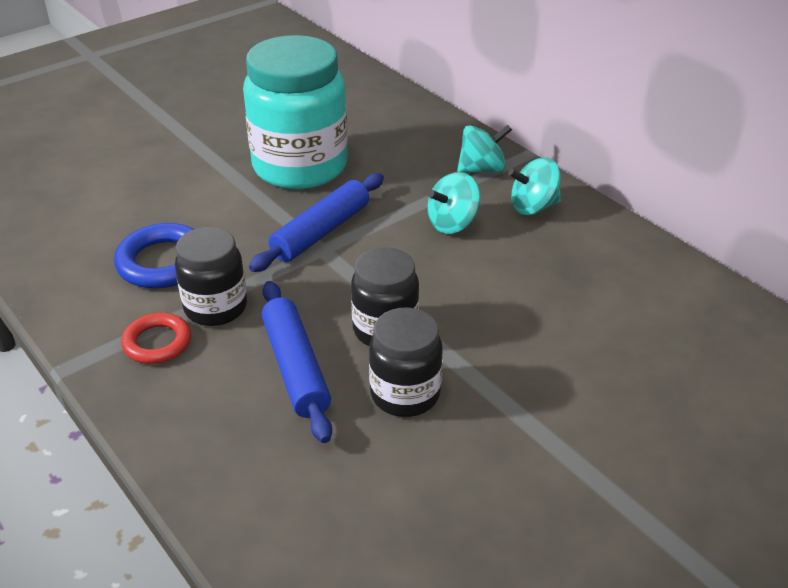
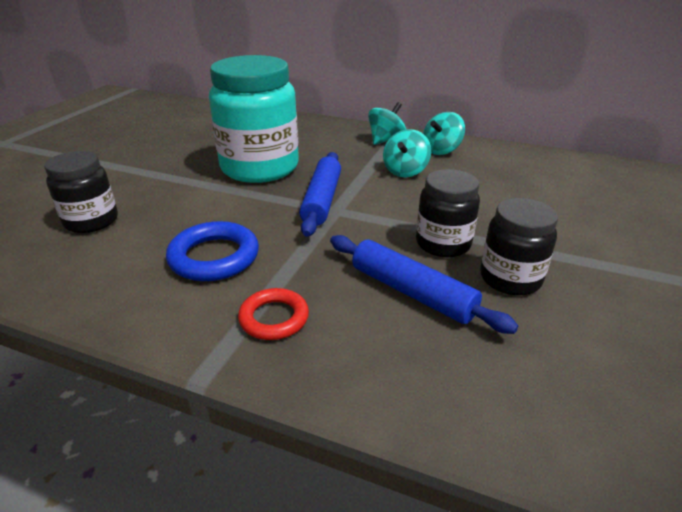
camera: 30 degrees left, 5 degrees down
black jar [175,227,247,326] -> black jar moved to [44,151,118,233]

